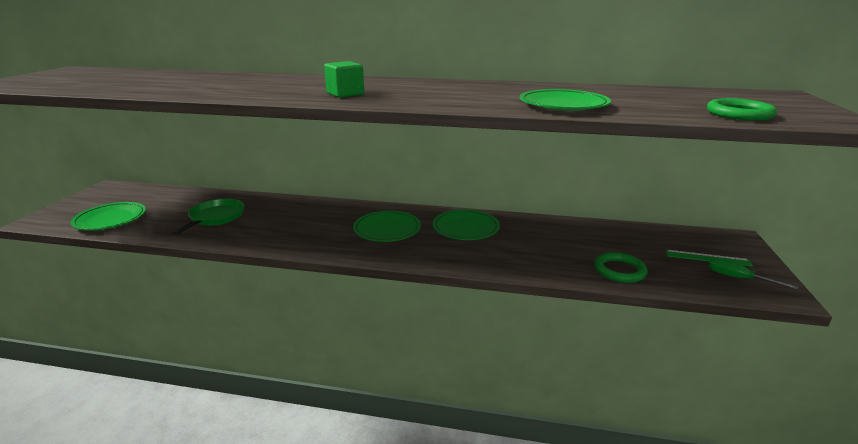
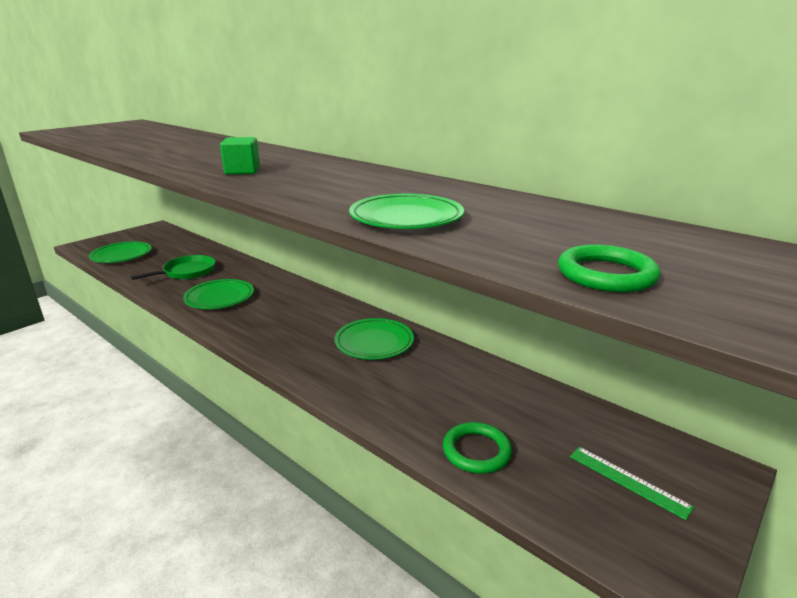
camera: 30 degrees right, 0 degrees up
green plate [353,211,421,242] -> green plate moved to [183,279,254,309]
green screwdriver [708,258,798,290] -> none

